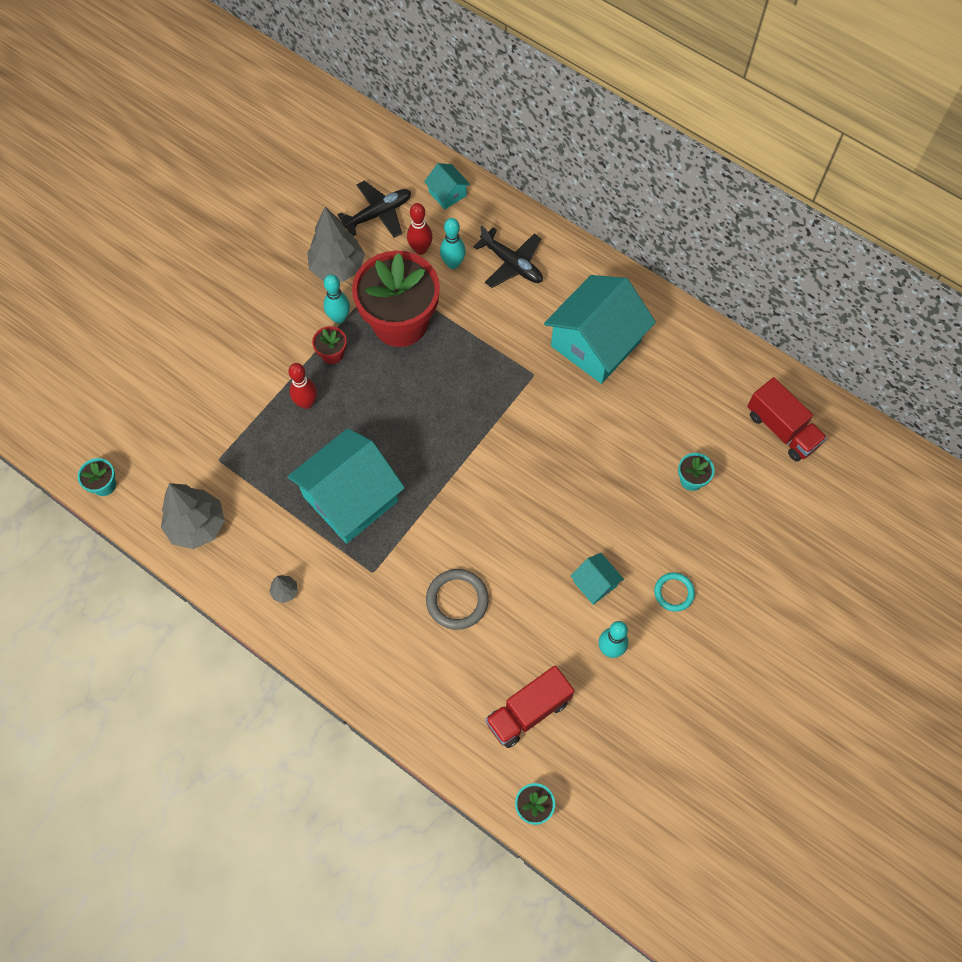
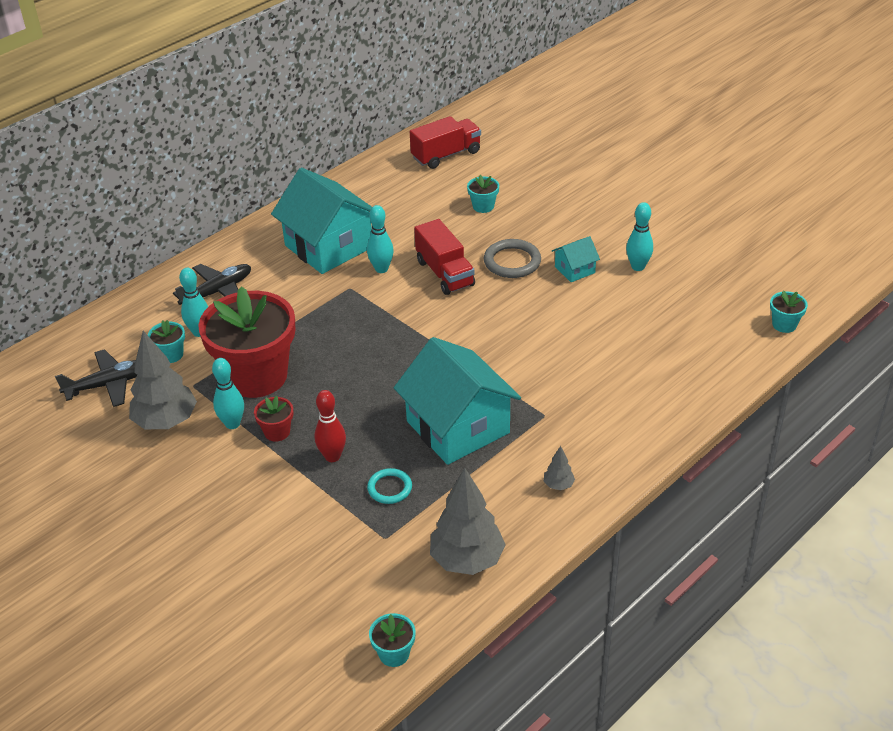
camera: 80 degrees left, 25 degrees down
black plane [337,181,411,238] -> black plane turned 90 degrees clockwise [55,349,137,407]
red bowling pin [407,203,433,255] -> turquoise flower pot [148,320,185,363]
turquoise house [424,163,470,210] -> none
grey ring [426,569,489,630] -> grey ring moved to [484,239,541,278]
red truck [485,665,575,748] -> red truck moved to [414,219,475,295]
turquoise ring [654,573,695,612] -> turquoise ring moved to [367,468,412,504]
none -> turquoise bowling pin [367,205,394,273]

